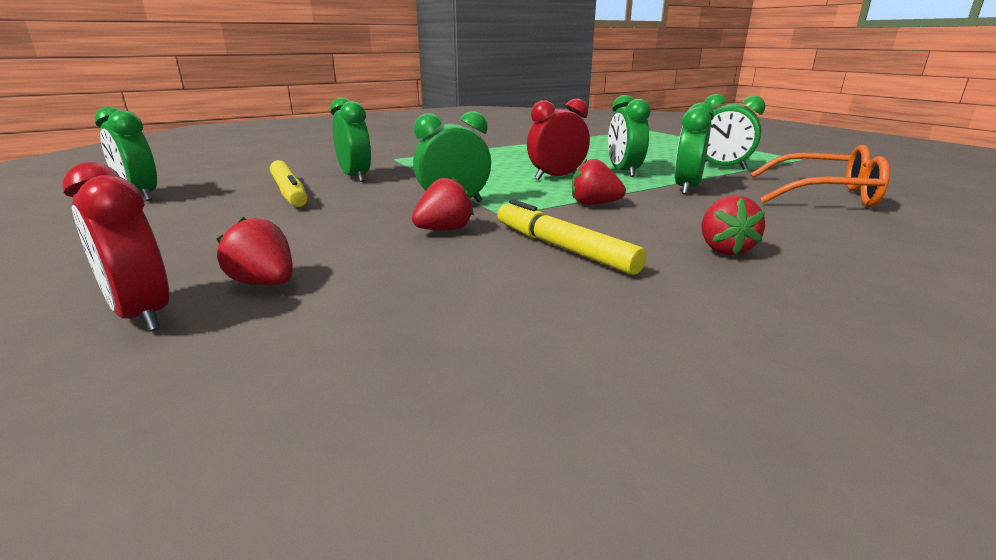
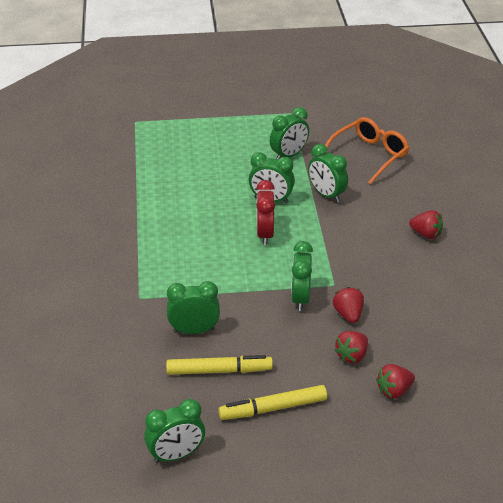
camera: 65 degrees left, 15 degrees up
red clock [62,162,169,332] -> none
yellow marker [497,199,647,275] -> yellow marker moved to [218,385,327,420]
red strawberry [572,159,626,205] -> red strawberry moved to [334,331,368,363]

